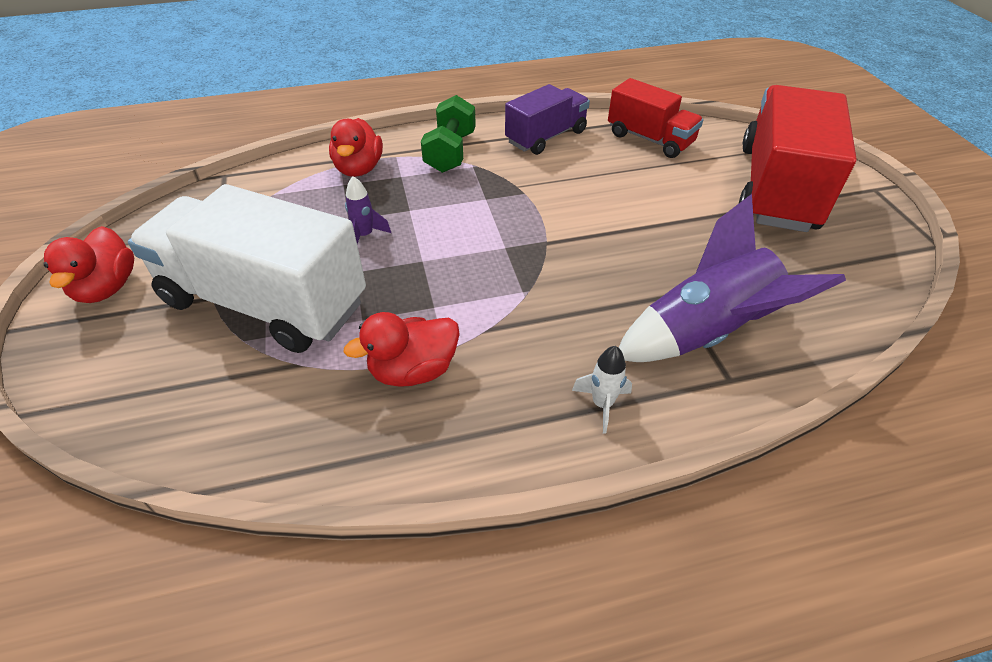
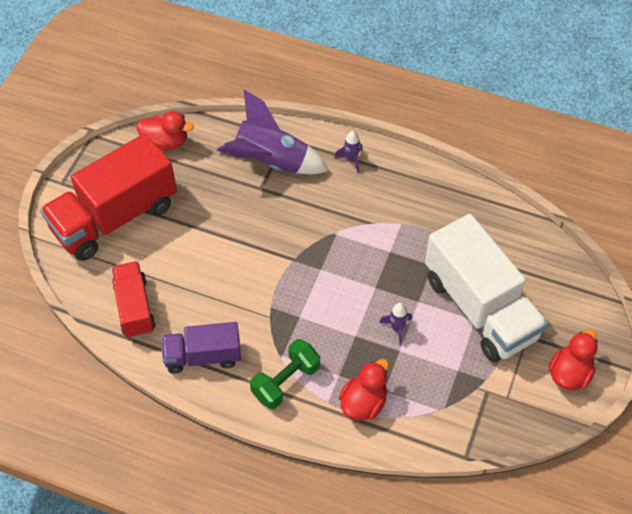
camera: 145 degrees left, 10 degrees up
red duck [343,312,460,387] -> red duck moved to [137,111,194,150]
white rocket [572,346,632,434] -> purple rocket [334,131,363,173]

